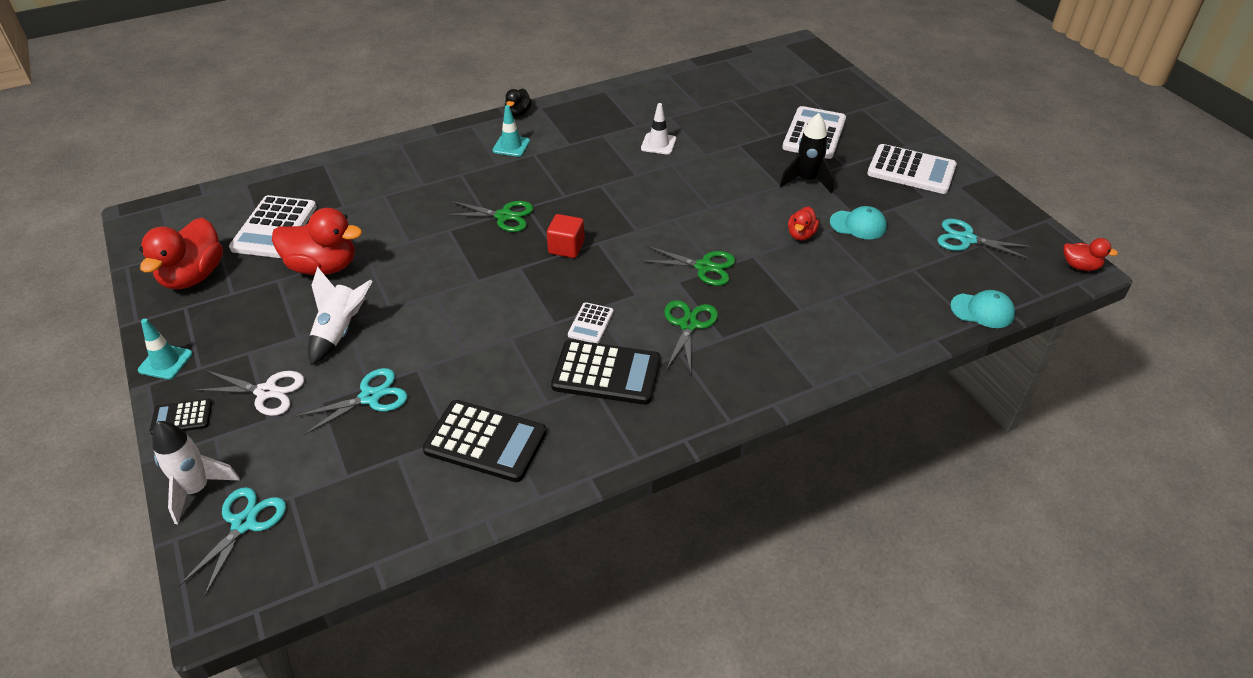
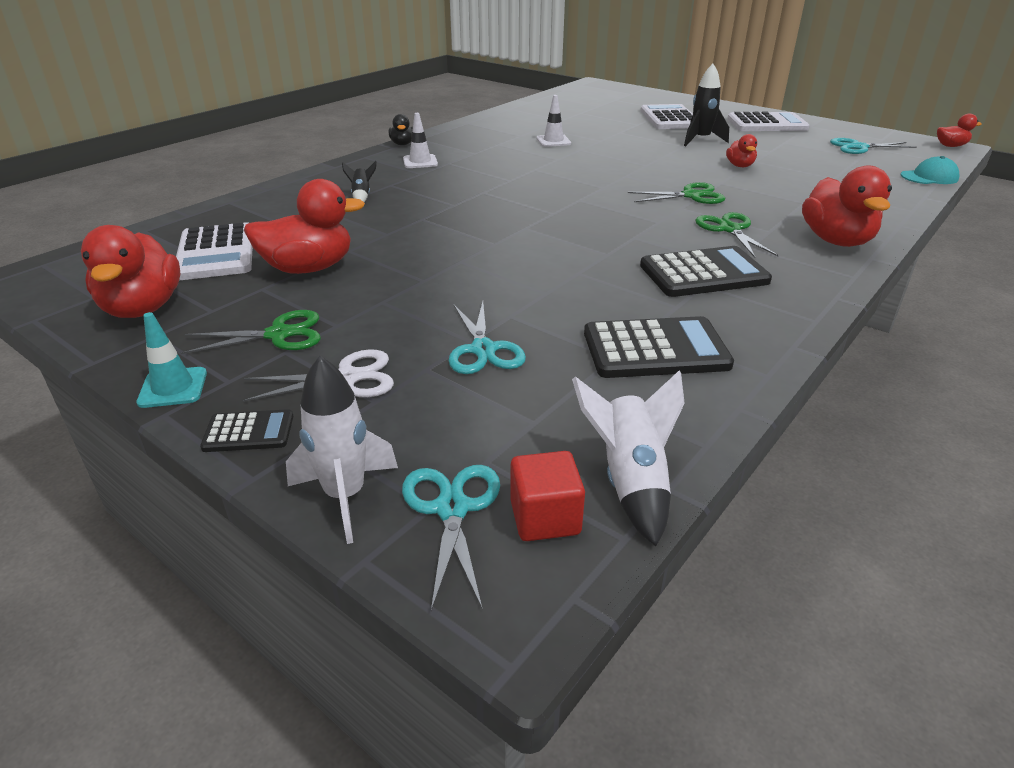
camera: 25 degrees left, 10 degrees down
black calculator [150,399,212,435] -> black calculator turned 150 degrees counterclockwise [200,409,294,452]
turquoise scissors [295,368,408,435] -> turquoise scissors turned 135 degrees clockwise [448,302,526,374]
white rocket [308,266,373,365] -> white rocket moved to [572,370,685,546]
green scissors [444,201,534,232] -> green scissors moved to [181,310,321,354]
turquoise traffic cone [492,105,530,157] -> white traffic cone [403,113,438,168]
red cube [547,214,585,258] -> red cube moved to [510,451,585,541]
white calculator [568,302,614,343] -> none
turquoise cap [830,206,887,239] -> none
none -> black rocket [342,161,377,202]
none -> red duck [802,165,892,247]

